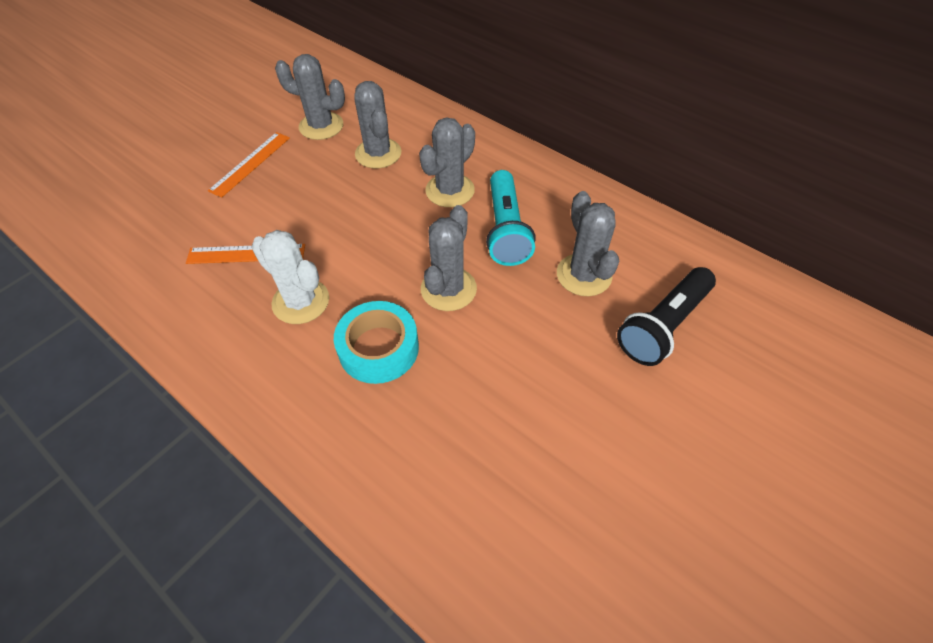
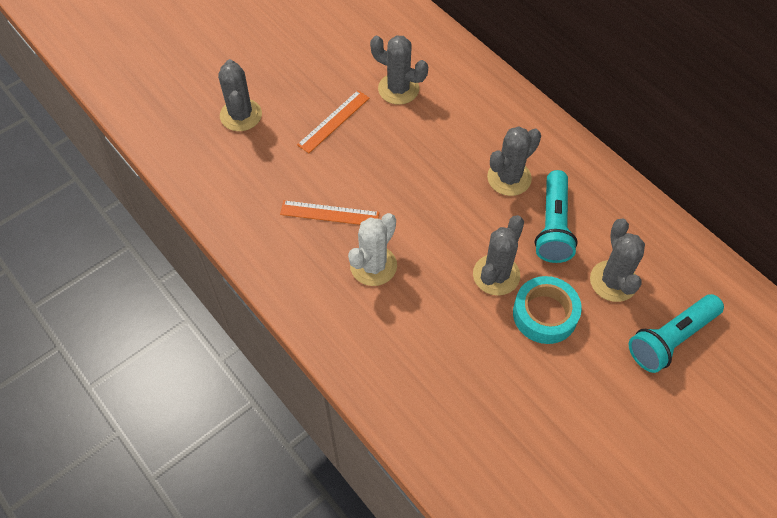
camera: 10 degrees right, 5 degrees up
white cactus [252,230,329,324] -> white cactus turned 75 degrees clockwise [348,213,397,286]
turquoise tape [334,301,419,384] -> turquoise tape moved to [513,276,582,344]
grey cactus [354,81,401,168] -> grey cactus moved to [218,59,262,131]
black flashlight [617,267,716,366] -> turquoise flashlight [629,294,724,373]

